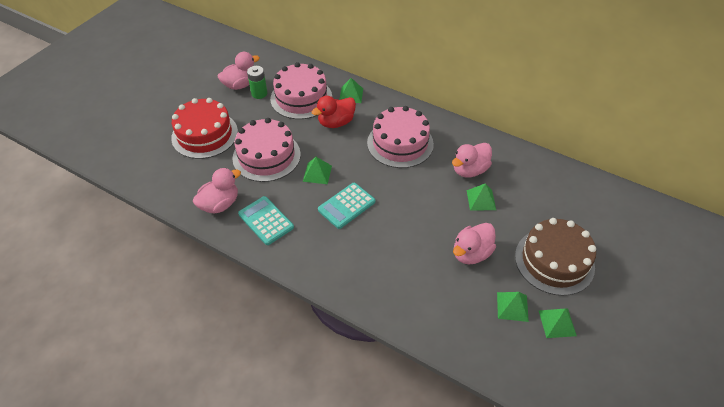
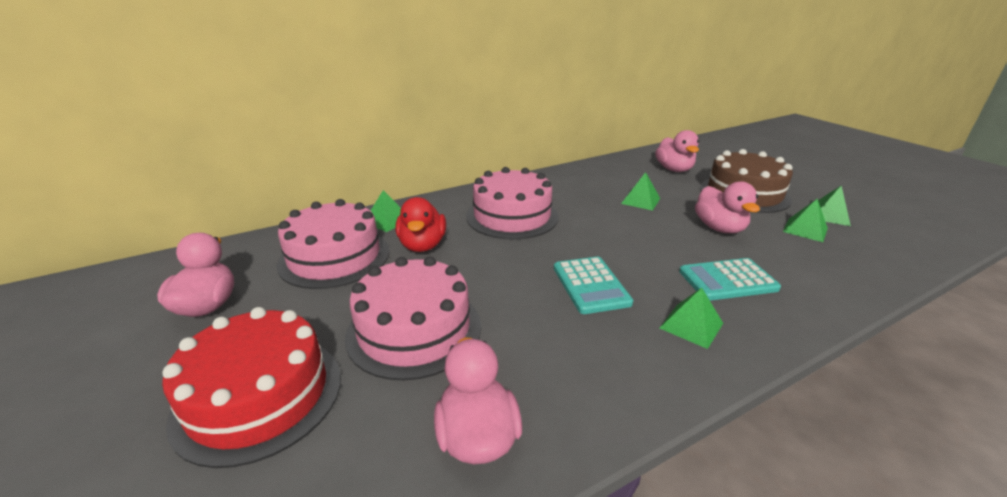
camera: 60 degrees left, 20 degrees down
turquoise calculator [238,196,294,245] -> turquoise calculator moved to [679,258,781,301]
green battery [247,66,267,99] -> none
green pyramid [303,157,332,184] -> green pyramid moved to [660,288,723,349]
pink duck [452,143,492,178] -> pink duck moved to [655,130,699,172]

